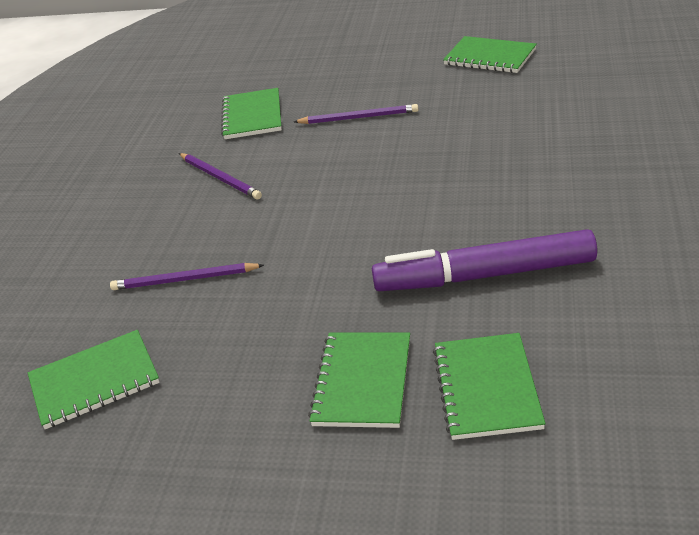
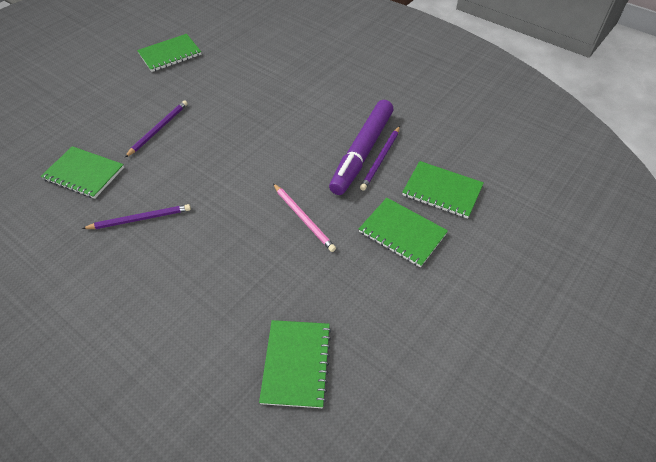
camera: 65 degrees left, 15 degrees up
purple pencil [110,263,264,290] -> purple pencil moved to [360,126,400,191]
none -> pink pencil [273,183,336,252]

